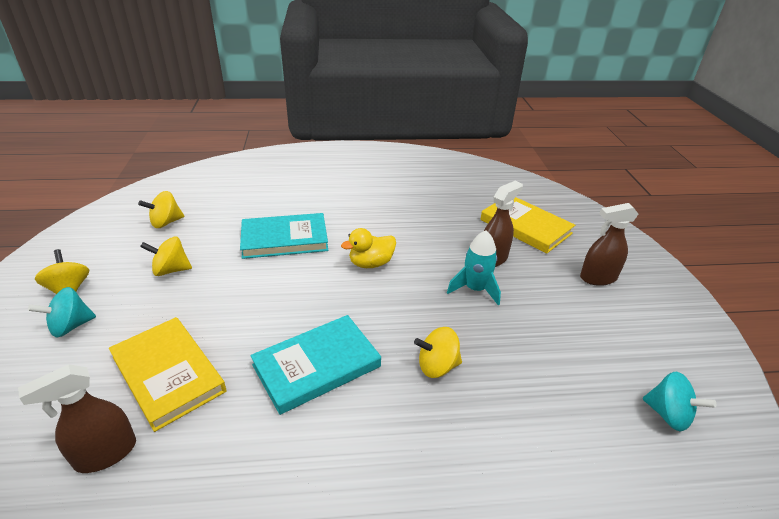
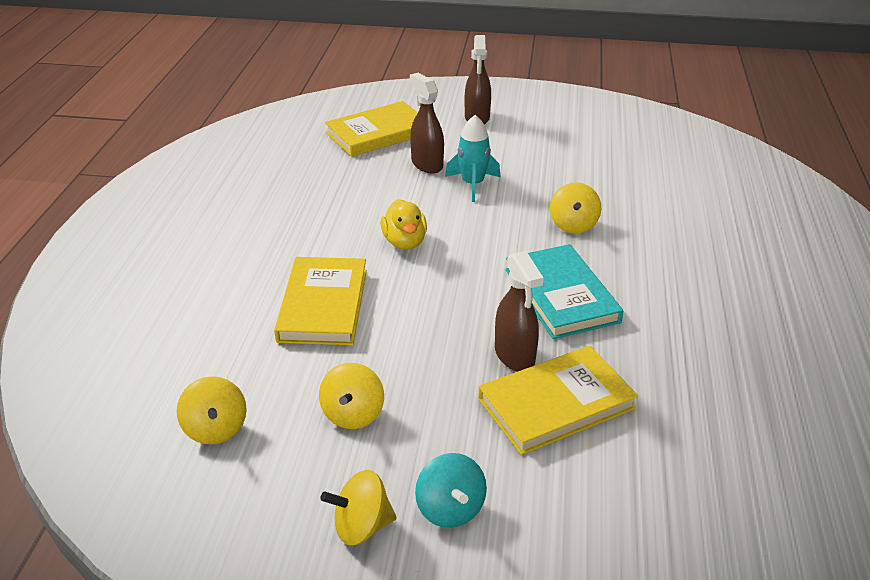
camera: 75 degrees left, 0 degrees up
brown spray bottle [18,364,136,473] -> brown spray bottle moved to [495,251,544,372]
turquoise book [240,213,328,259] -> yellow book [274,257,367,345]
turquoise spinning top [643,372,716,432] -> none

